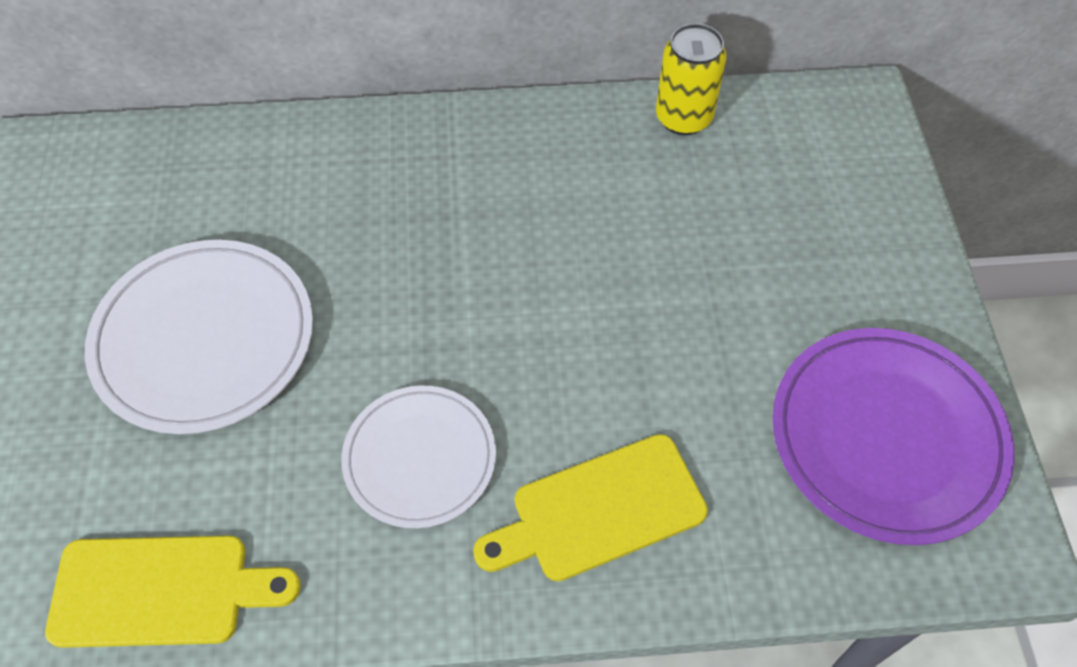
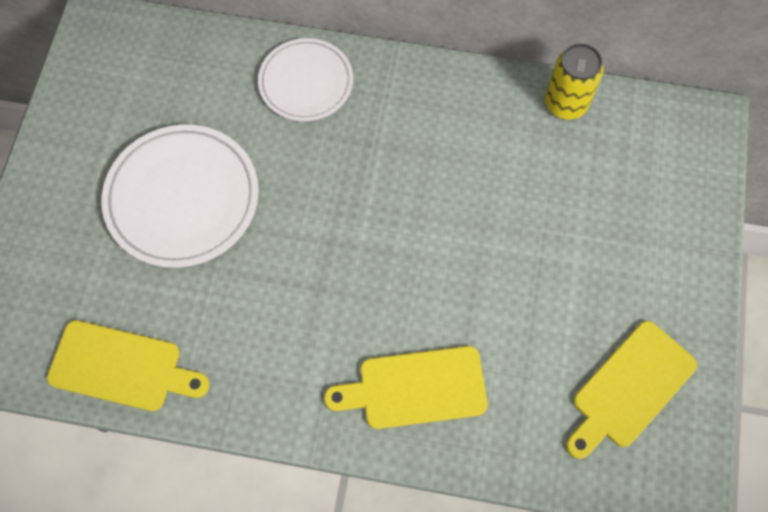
camera: 15 degrees right, 10 degrees up
white plate [341,385,496,528] -> white plate moved to [258,38,353,121]
purple plate [773,328,1015,545] -> yellow cutting board [566,321,697,459]

